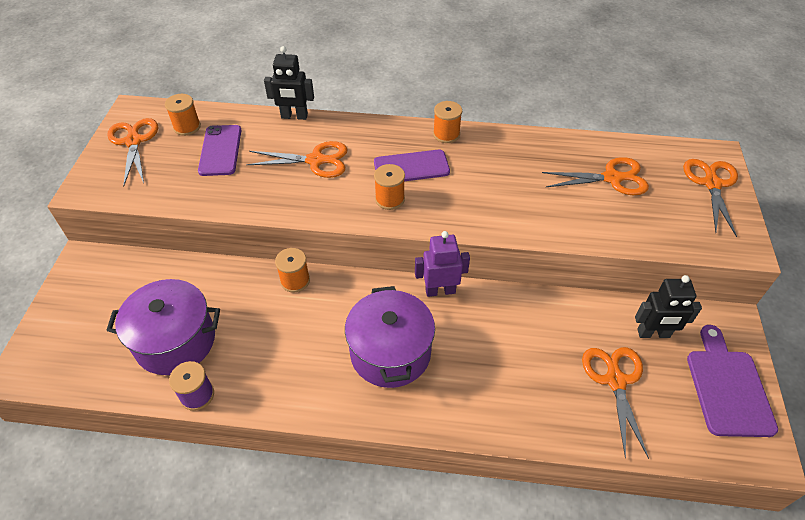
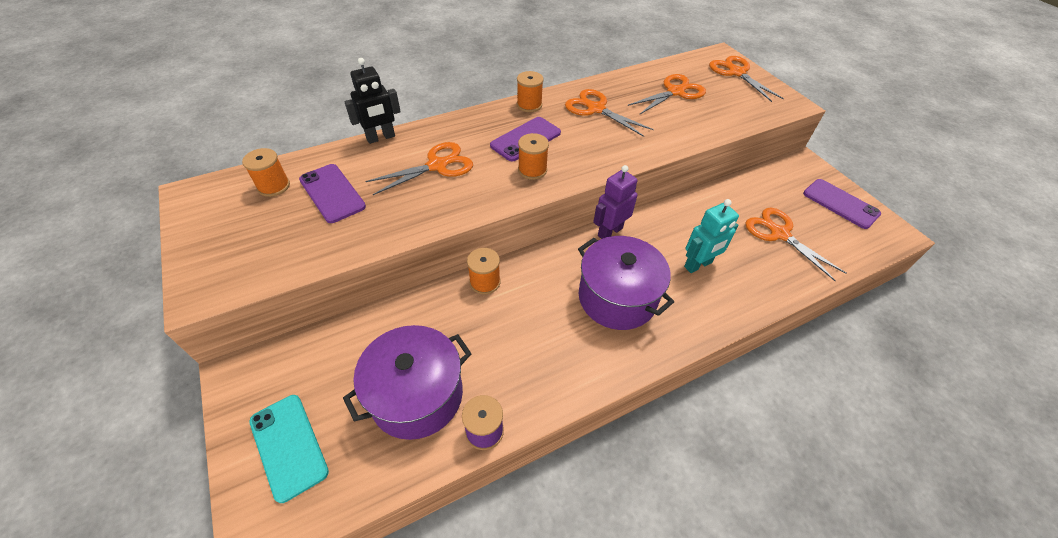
camera: 35 degrees left, 0 degrees up
orange scissors [107,118,158,187] -> orange scissors moved to [565,89,654,137]
black robot [635,275,702,338] -> none
purple cutting board [687,325,778,437] -> purple phone [803,179,881,229]
none -> turquoise phone [249,395,329,503]
none -> turquoise robot [684,199,739,273]

